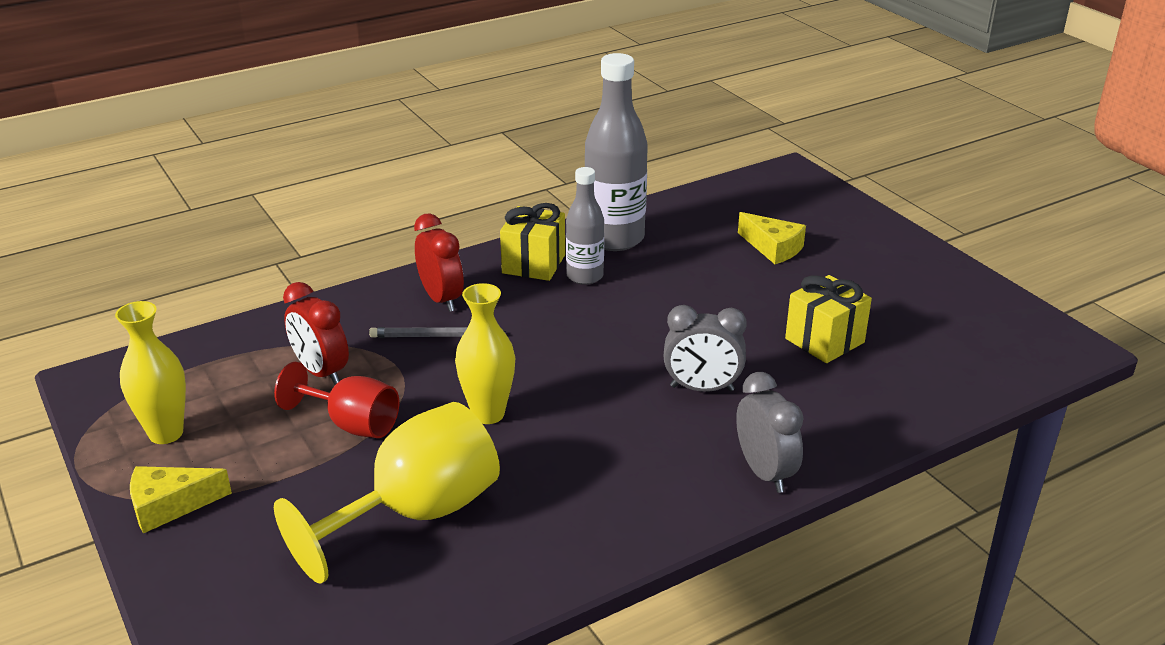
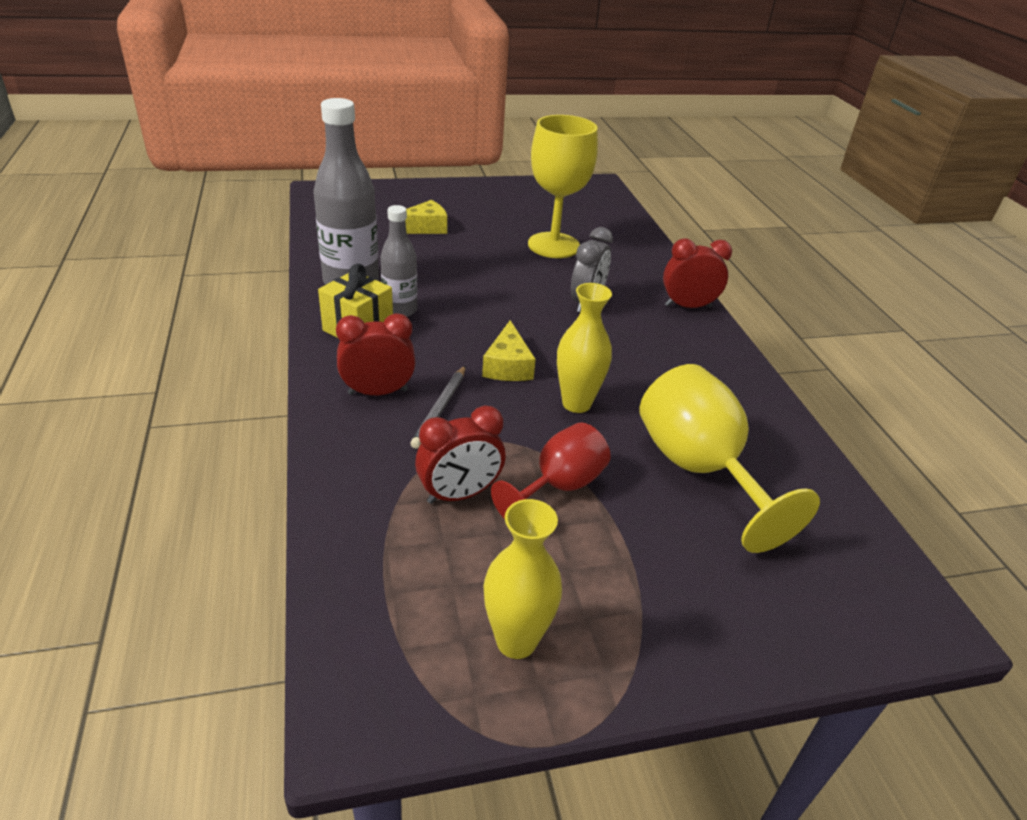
camera: 75 degrees left, 5 degrees up
yellow cheese [130,466,232,534] -> yellow cheese moved to [482,320,536,381]
grey clock [736,372,804,493] -> red clock [663,238,732,308]
yellow gift [785,275,872,363] -> yellow goblet [528,115,598,258]

